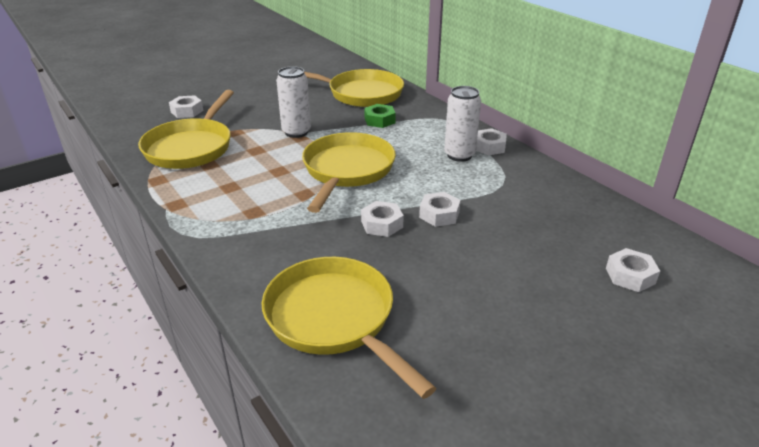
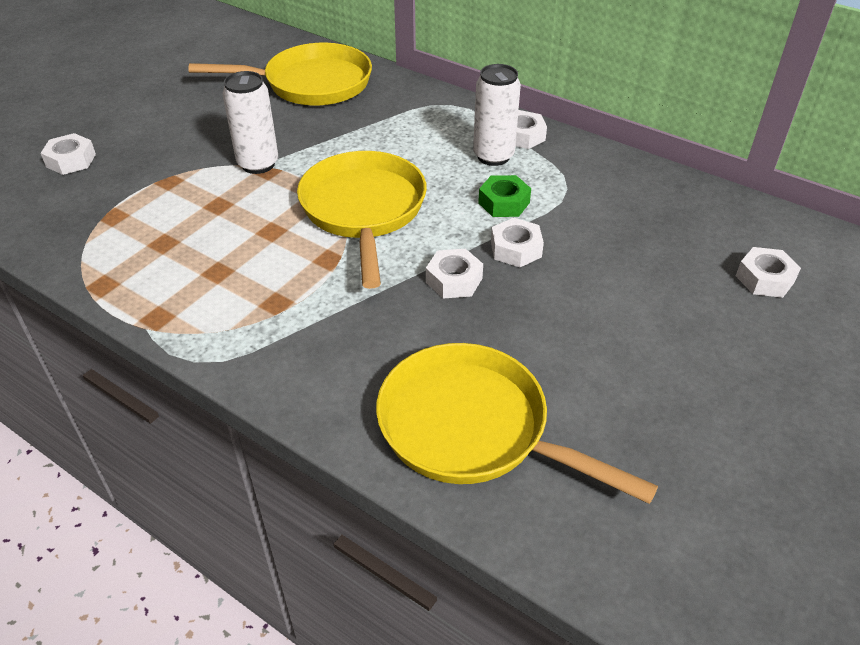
camera: 20 degrees left, 10 degrees up
yellow pan [138,90,234,169] -> none
green nut [364,104,396,128] -> green nut moved to [478,175,531,217]

